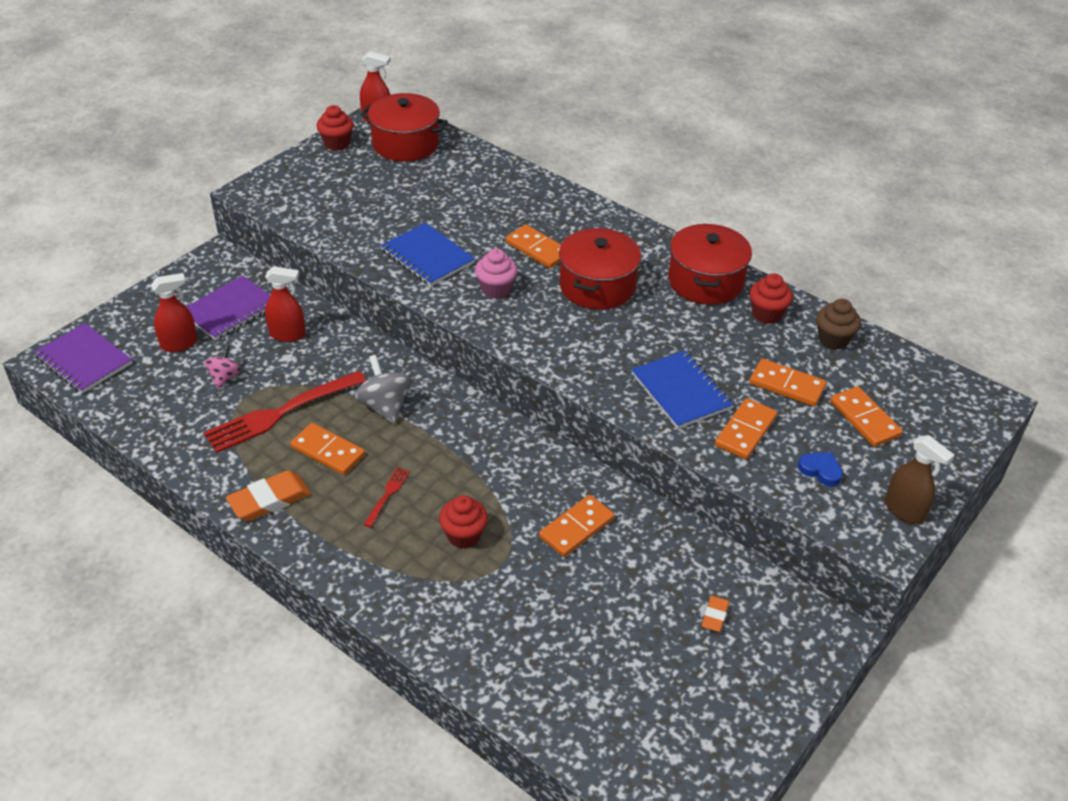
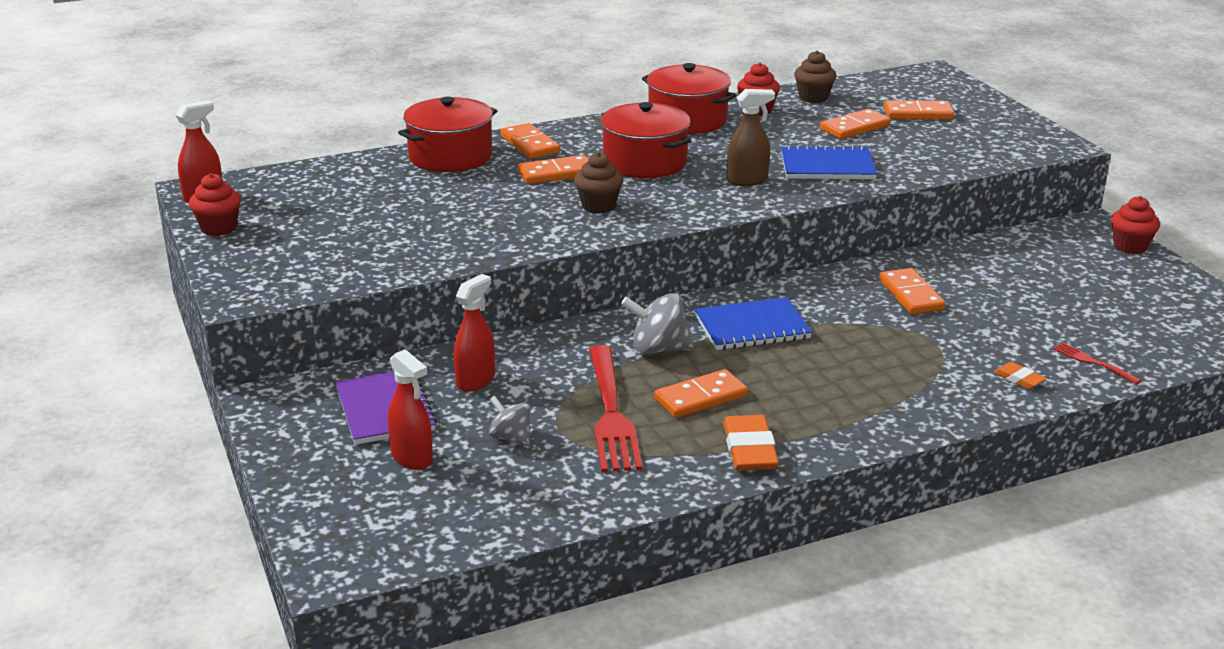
camera: 60 degrees left, 15 degrees down
purple notebook [34,323,132,393] -> none
red spray bottle [151,273,197,352] -> red spray bottle turned 135 degrees clockwise [388,349,433,470]
pink spinning top [204,345,241,389] -> grey spinning top [489,396,531,446]
red pot [361,93,448,162] -> red pot moved to [398,97,497,172]
red fork [363,467,410,528] -> red fork moved to [1053,343,1141,384]
blue notebook [381,223,475,286] -> blue notebook moved to [694,297,812,350]
red cupcake [439,495,488,549] -> red cupcake moved to [1111,196,1160,254]
pink cupcake [475,249,517,299] -> brown cupcake [574,152,623,213]
orange eraser [702,596,729,632] -> orange eraser moved to [994,362,1046,389]
orange domino [715,398,777,459] -> orange domino moved to [500,123,560,159]
blue heart [798,452,843,486] -> none
brown spray bottle [885,435,955,524] -> brown spray bottle moved to [727,89,775,186]

